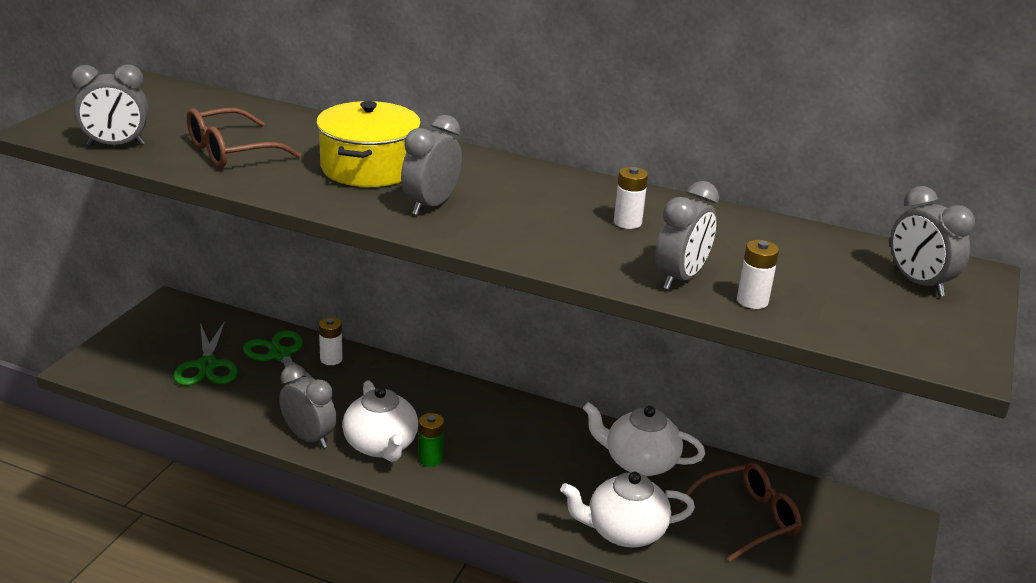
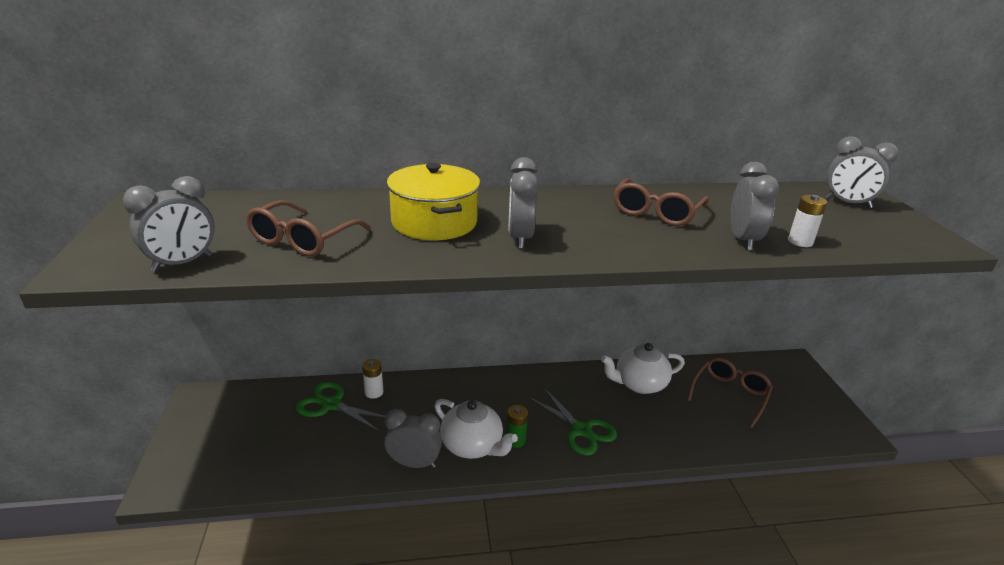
camera: 30 degrees left, 0 degrees up
green scissors [173,321,238,386] -> green scissors moved to [529,388,617,456]
white teapot [560,472,695,548] -> none
white battery [614,167,648,229] -> brown glasses [614,178,709,226]

